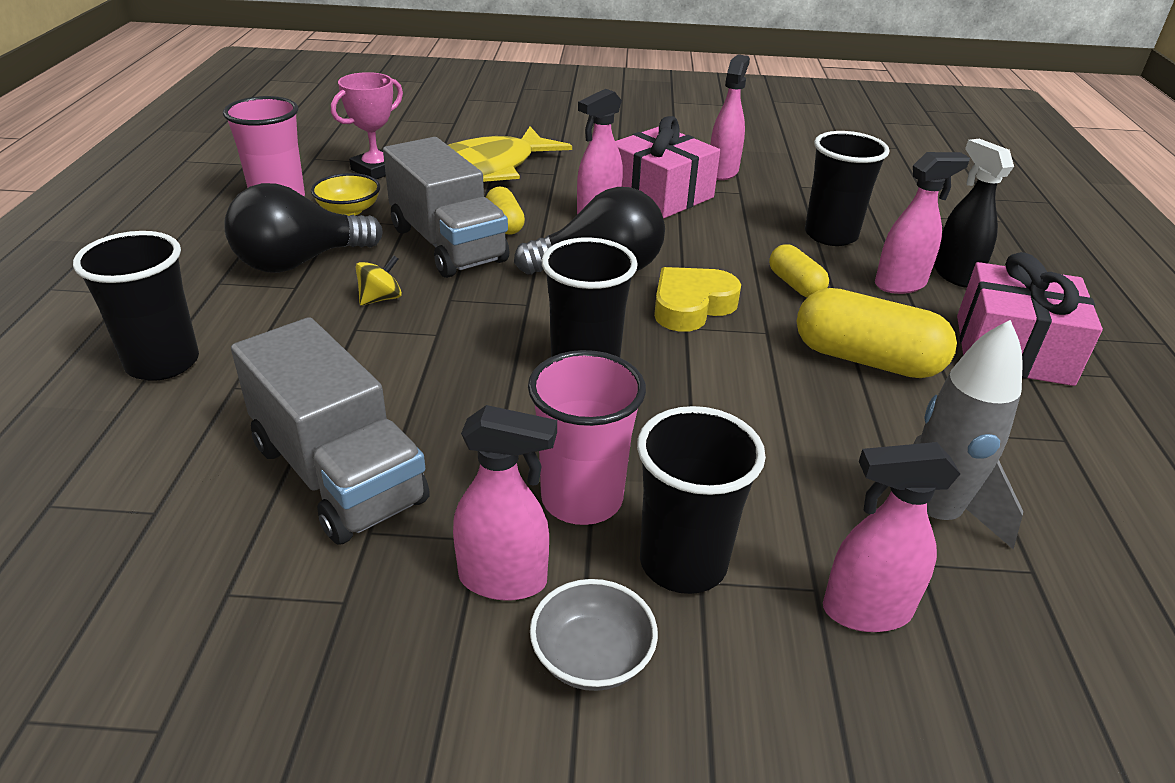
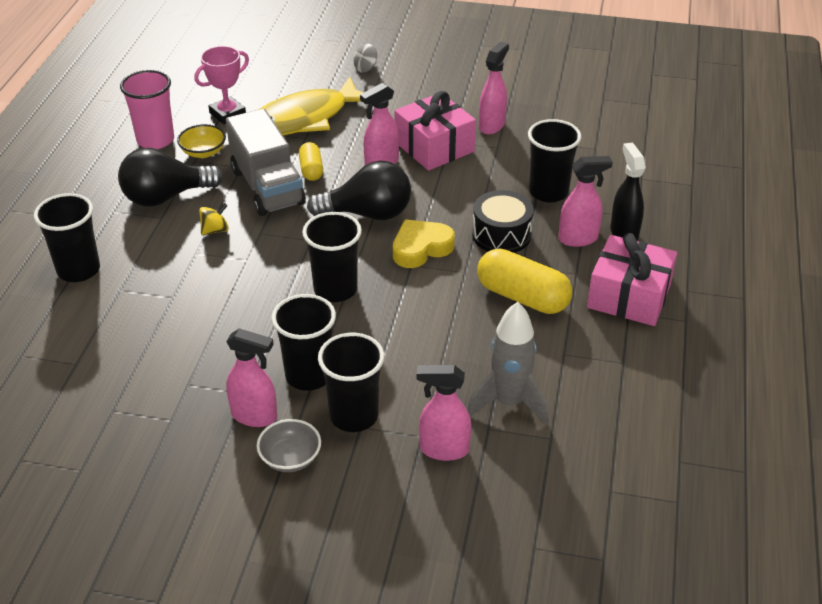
camera: 10 degrees right, 5 degrees up
grey truck [231,317,430,545] -> none
pink cup [528,350,646,525] -> black cup [272,294,336,391]
yellow capsule [769,244,829,297] -> black drum [472,190,534,253]
none -> grey spinning top [353,44,377,72]

